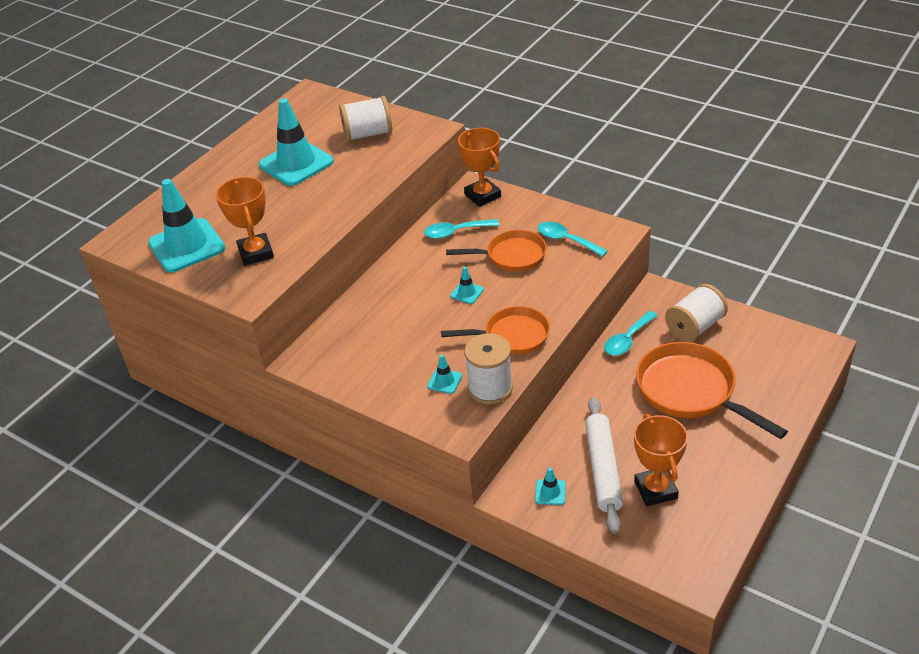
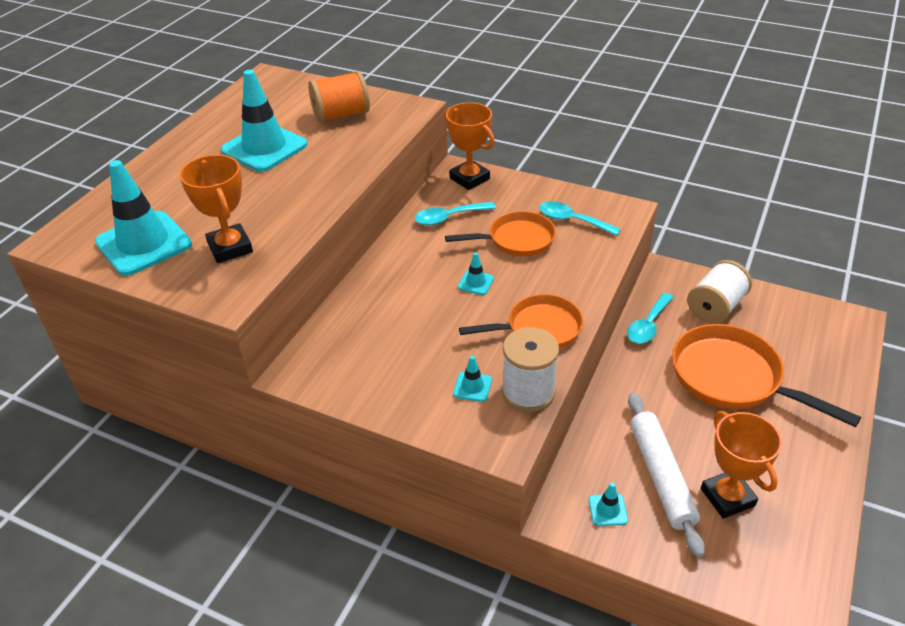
camera: 10 degrees left, 0 degrees up
white spool [339,96,392,142] -> orange spool [308,71,370,123]

